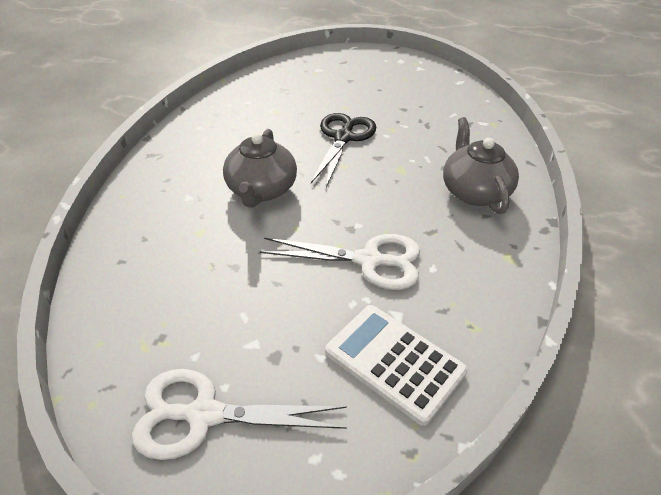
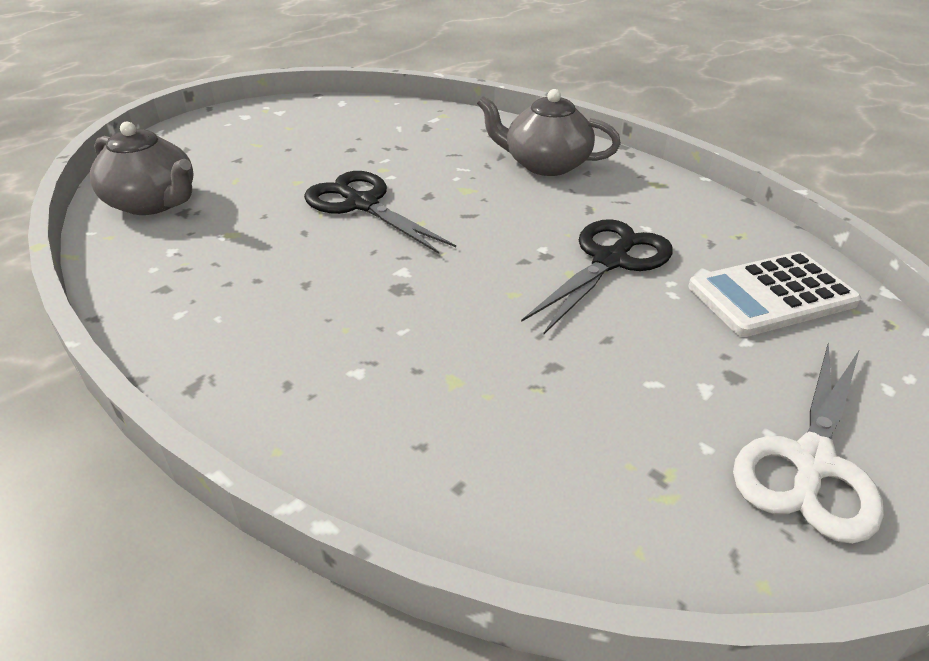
camera: 60 degrees left, 5 degrees down
grey teapot [223,129,297,208] -> grey teapot moved to [90,122,194,215]
white scissors [260,234,420,290] -> black scissors [521,219,673,335]

